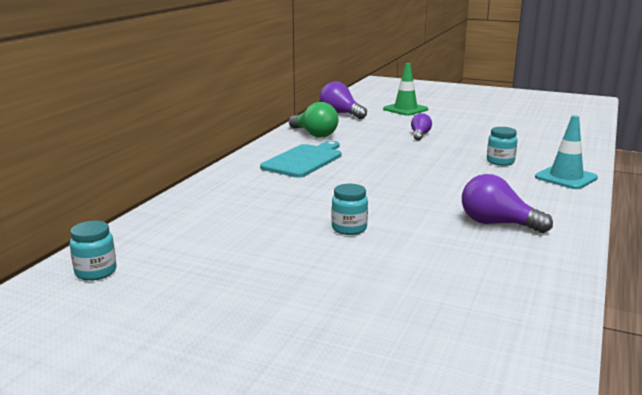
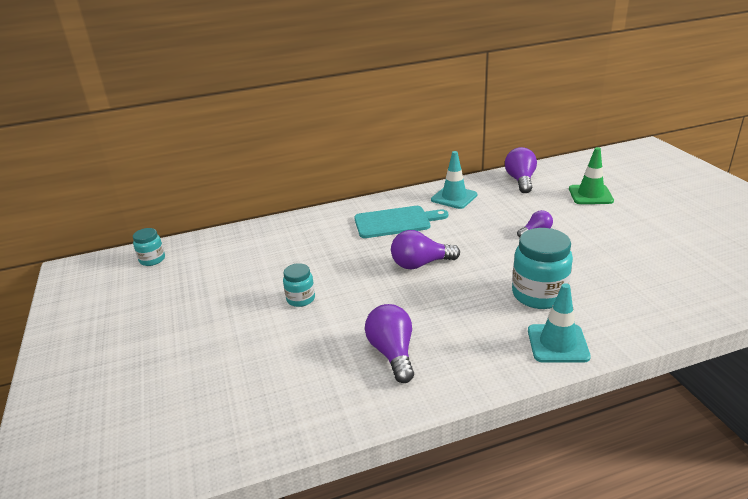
camera: 50 degrees right, 10 degrees up
green light bulb [289,102,339,138] -> turquoise traffic cone [431,151,477,209]
turquoise jar [487,127,518,166] -> turquoise jar [512,228,573,309], size x1.80
none -> purple light bulb [391,230,460,269]

